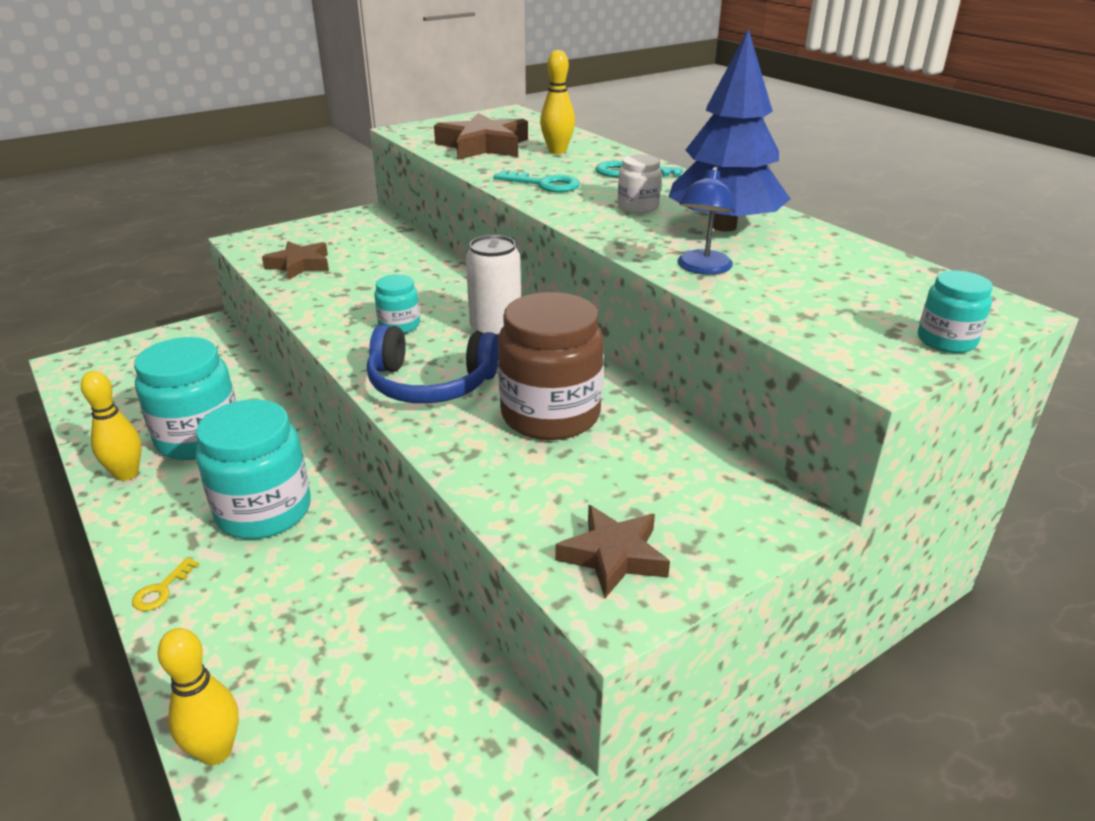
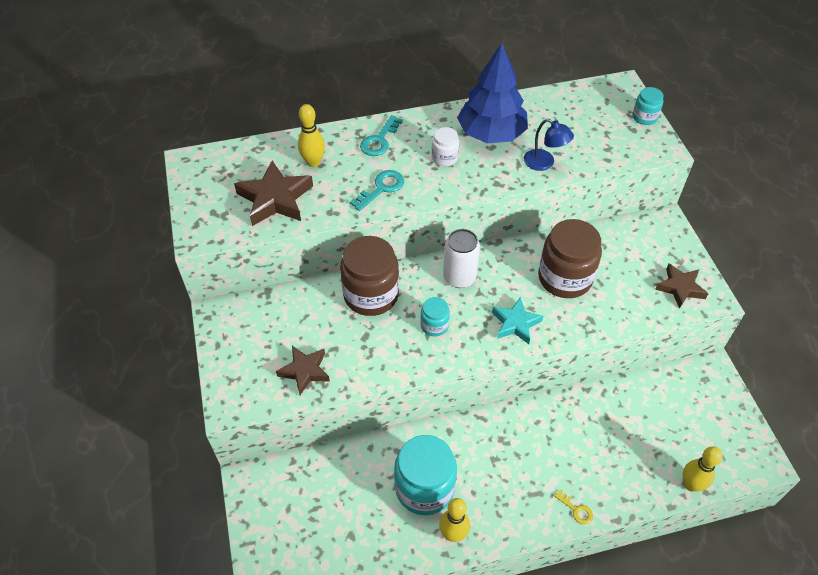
camera: 70 degrees left, 20 degrees up
turquoise jar [196,399,311,539] -> none
blue headphones [367,325,499,403] -> turquoise star [492,297,544,344]
none -> brown jar [340,236,399,316]

